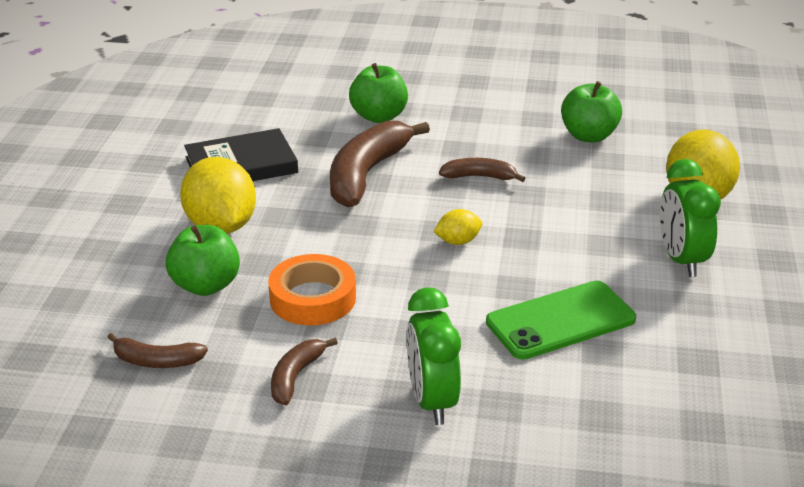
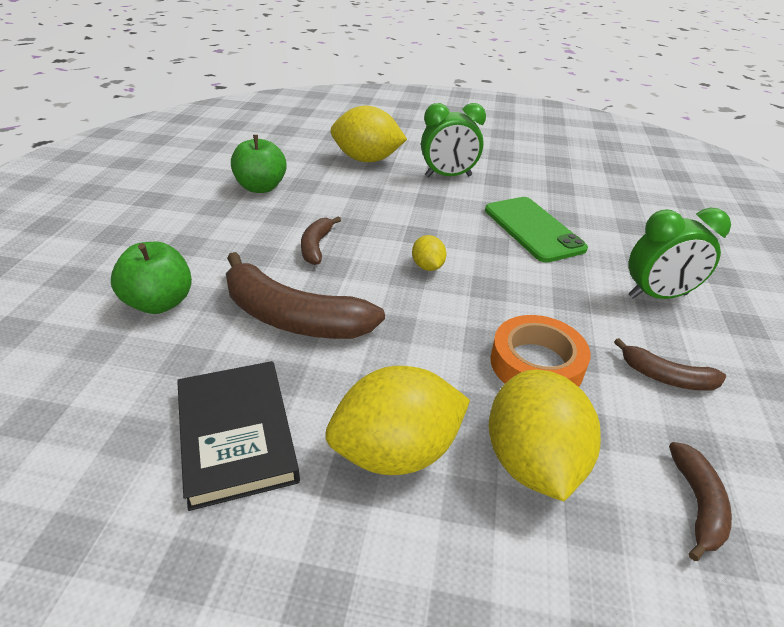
camera: 90 degrees left, 5 degrees up
green apple [166,225,240,296] -> yellow lemon [489,369,601,501]

